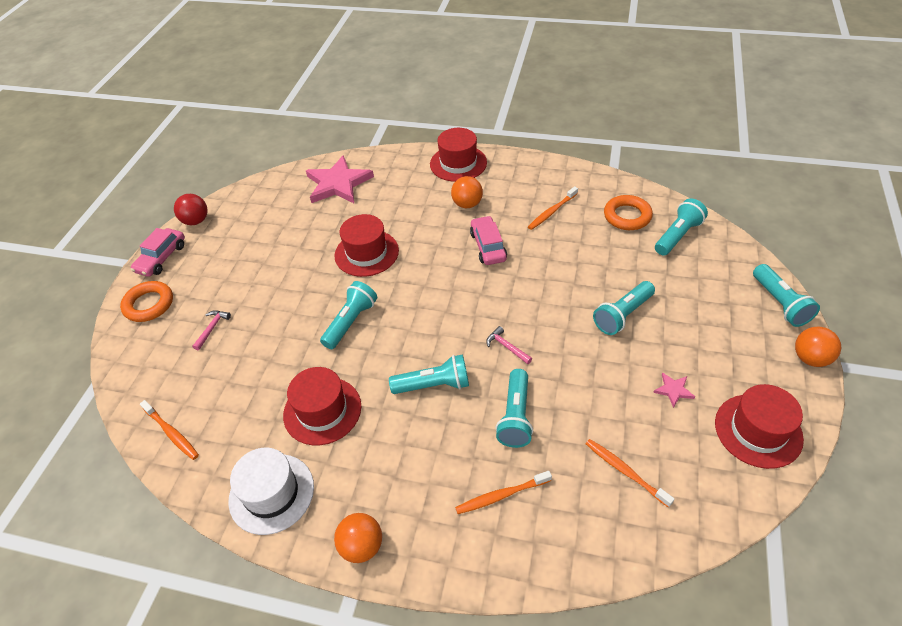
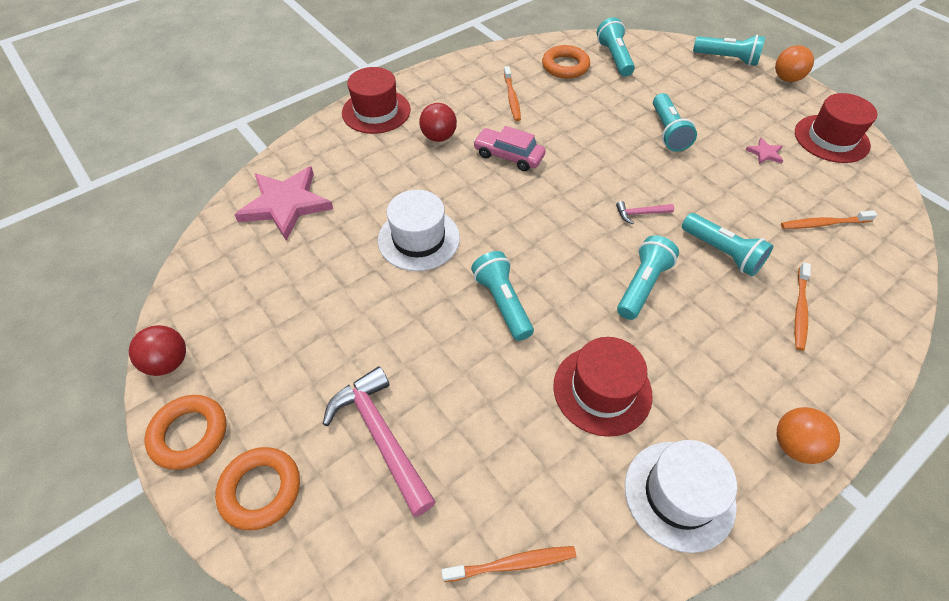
camera: 55 degrees left, 5 degrees up
pink car [131,228,185,277] -> orange ring [144,395,227,470]
pink hammer [192,310,231,350] -> pink hammer [323,366,436,517], size x2.14
red hat [334,214,399,277] -> white hat [378,190,460,271]
orange ball [451,176,483,208] -> red ball [419,103,457,142]

